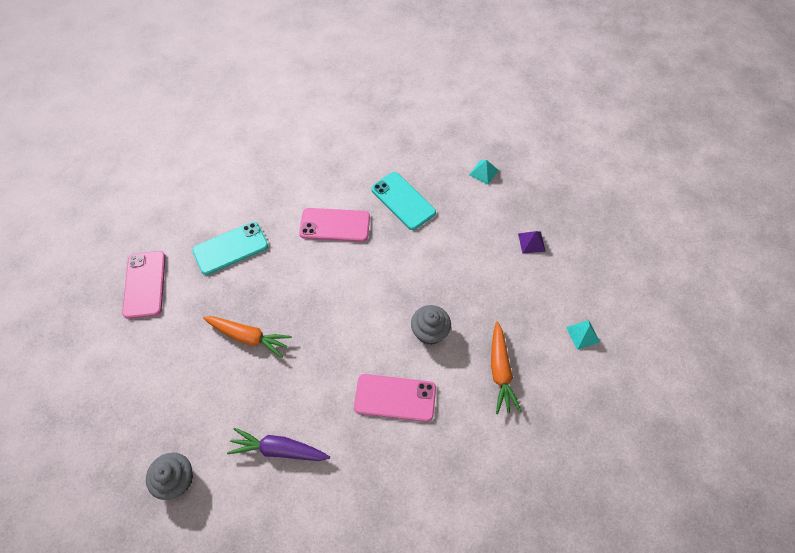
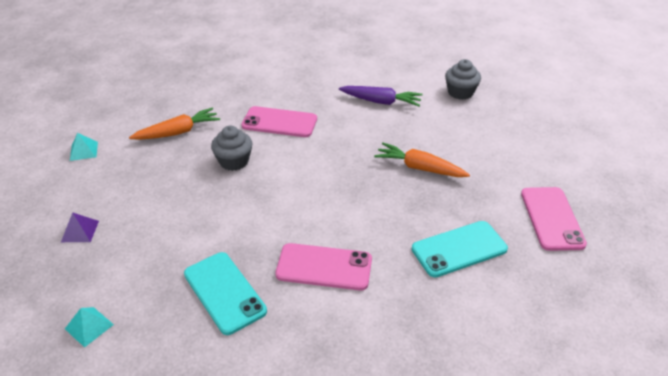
camera: 175 degrees left, 20 degrees down
orange carrot [491,322,522,414] -> orange carrot turned 60 degrees clockwise [129,107,220,140]

